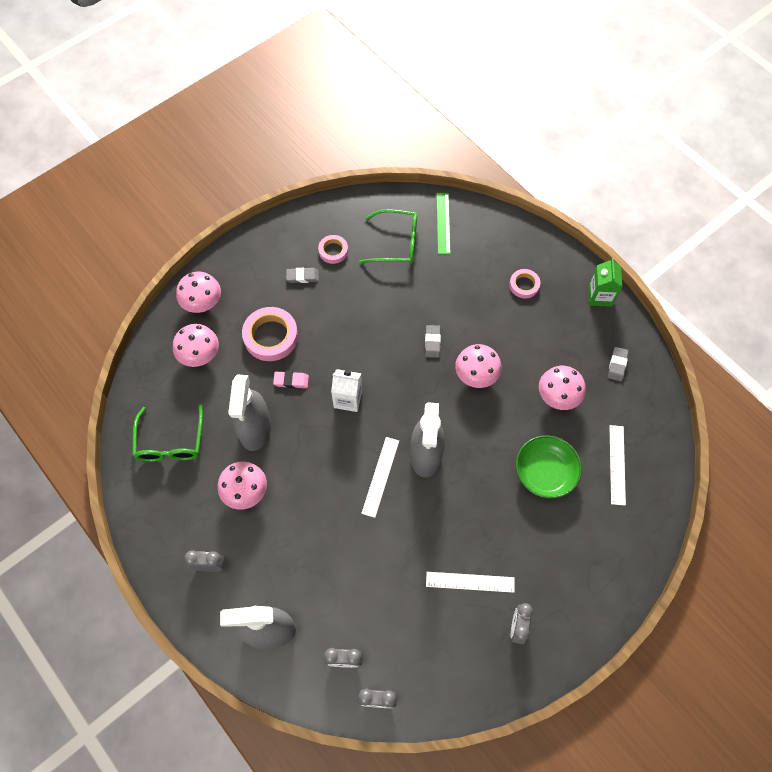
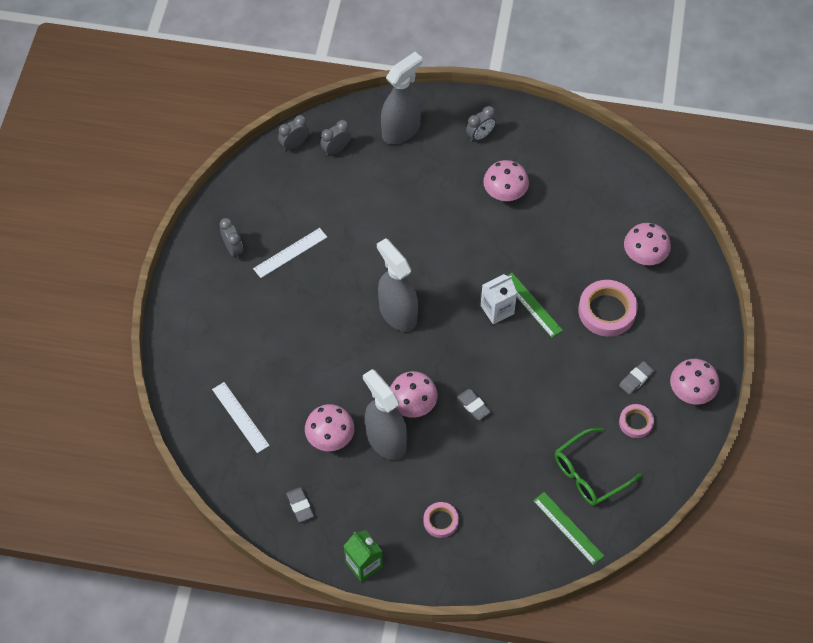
camera: 140 degrees right, 5 degrees down
green glasses [132,404,203,462] -> none
pink mushroom [176,272,221,313] -> pink mushroom moved to [670,359,720,405]
grey spray bottle [228,375,271,451] -> grey spray bottle moved to [363,369,407,460]
pink eraser [273,371,309,388] -> none
white ruler [361,437,399,518] -> none
green bowl [516,435,582,499] -> none
none -> green ruler [507,273,563,338]

